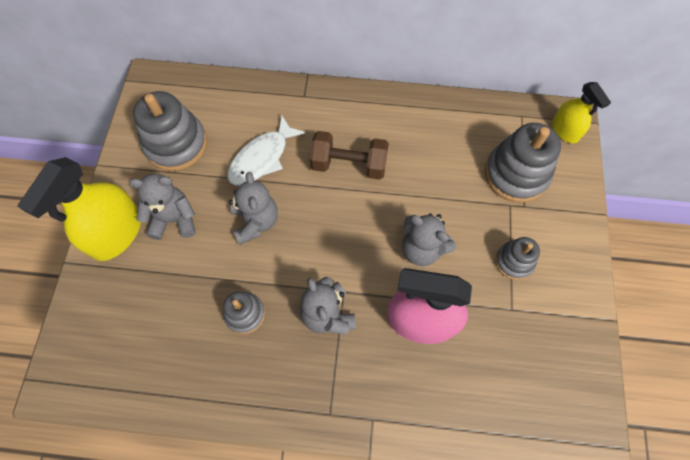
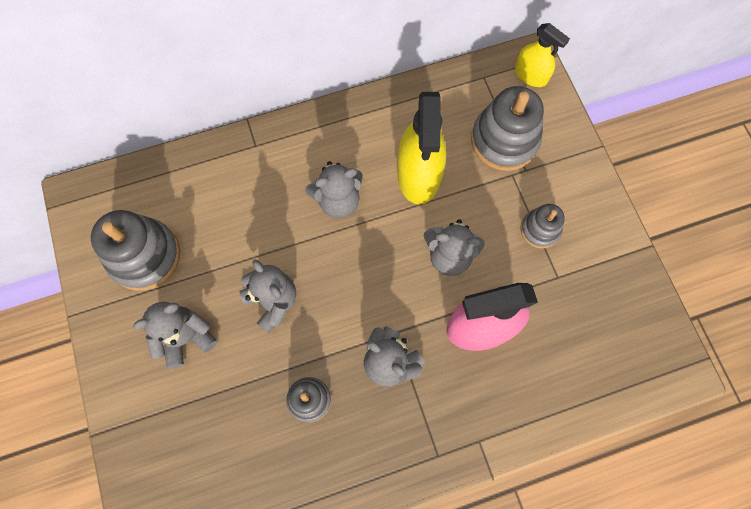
camera: 25 degrees left, 5 degrees up
yellow spray bottle [18,157,141,261] -> yellow spray bottle moved to [397,92,446,204]
white fish [227,115,306,186] -> none
brown dumbbell [309,131,389,180] -> grey teddy bear [305,161,363,218]

